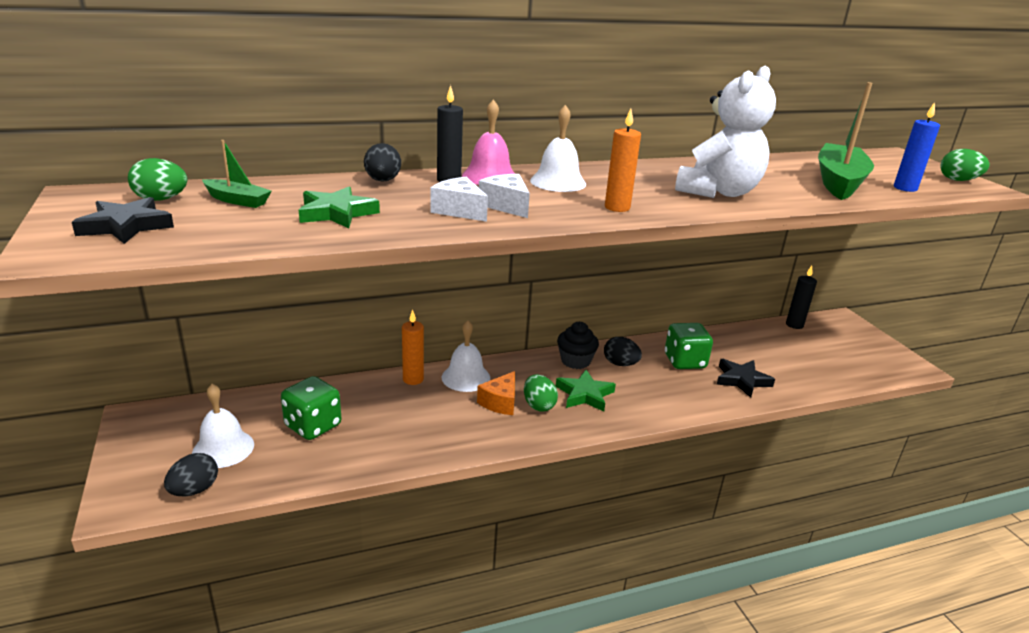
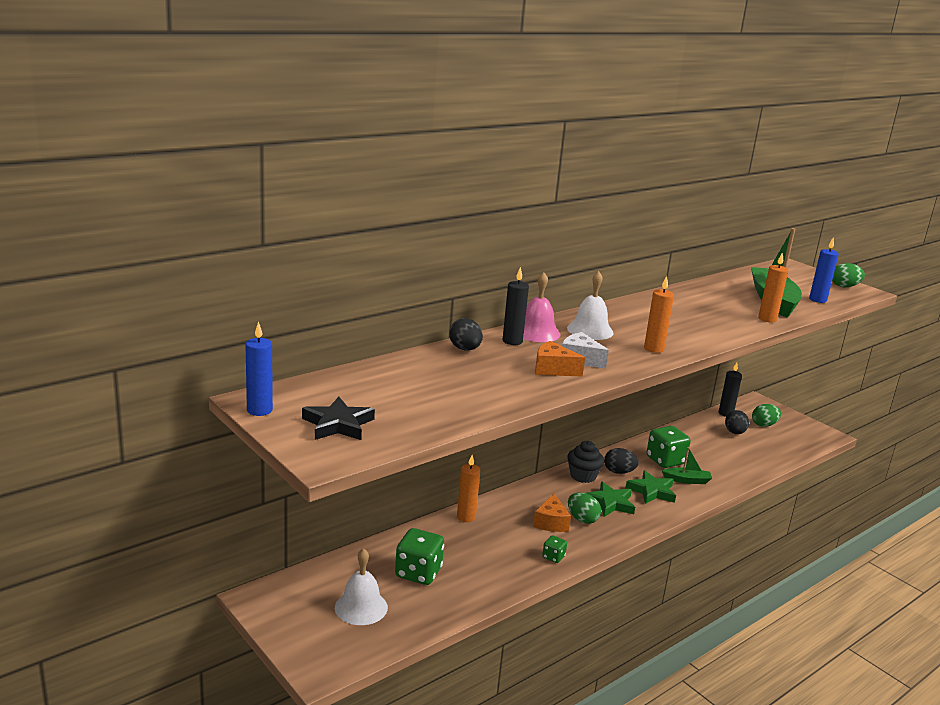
camera: 20 degrees left, 5 degrees down
green egg [128,158,188,201] -> green egg moved to [752,404,781,427]
black egg [164,453,218,496] -> black egg moved to [725,410,749,434]
green boat [202,140,272,208] -> green boat moved to [662,447,712,484]
green star [299,186,380,228] -> green star moved to [625,470,676,504]
white cheese [430,177,488,222] -> orange cheese [535,341,585,377]
white bell [441,320,490,392] -> none
white teddy bear [675,66,776,198] -> none
black star [717,359,775,398] -> none
none -> blue candle [245,322,273,416]
none -> green dice [542,535,567,563]
none -> orange candle [758,252,788,322]

